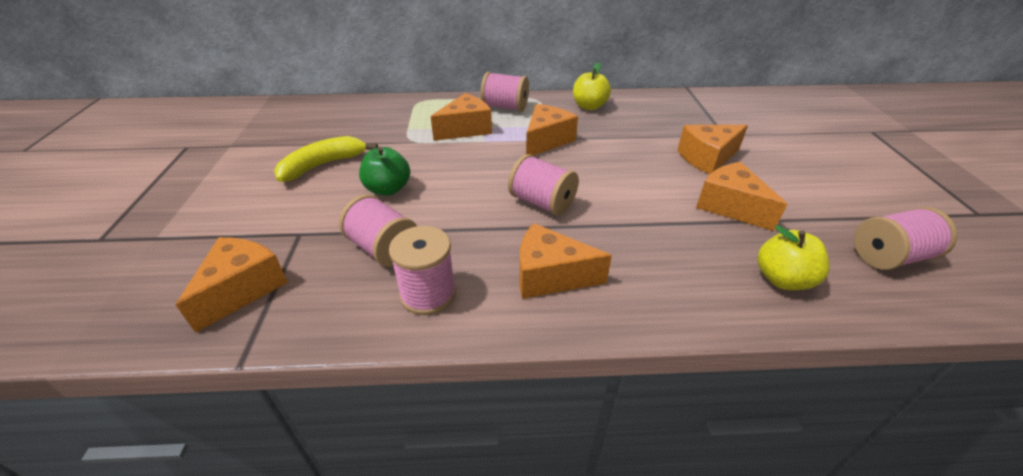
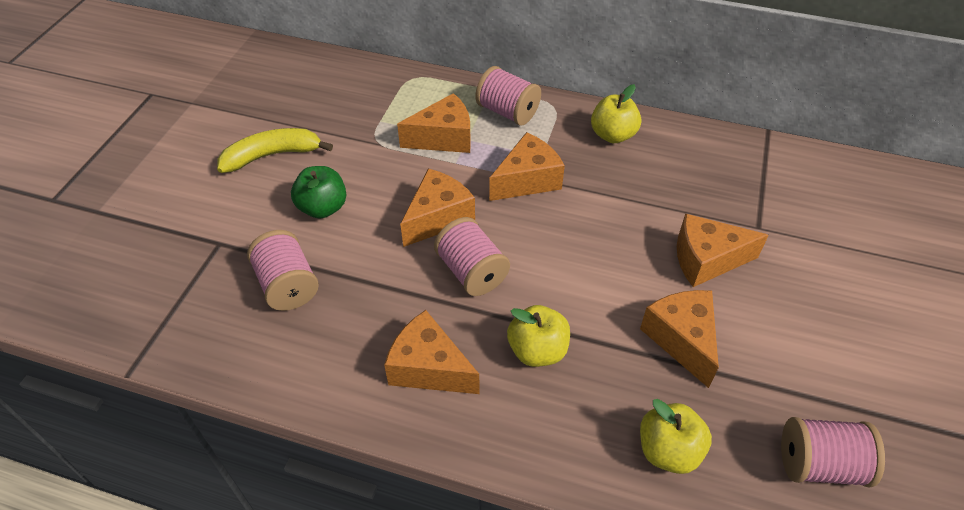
camera: 20 degrees right, 10 degrees up
orange cheese [176,237,288,333] -> orange cheese moved to [400,168,475,247]
pink spool [389,226,456,315] -> none
none -> yellow apple [507,305,570,367]

